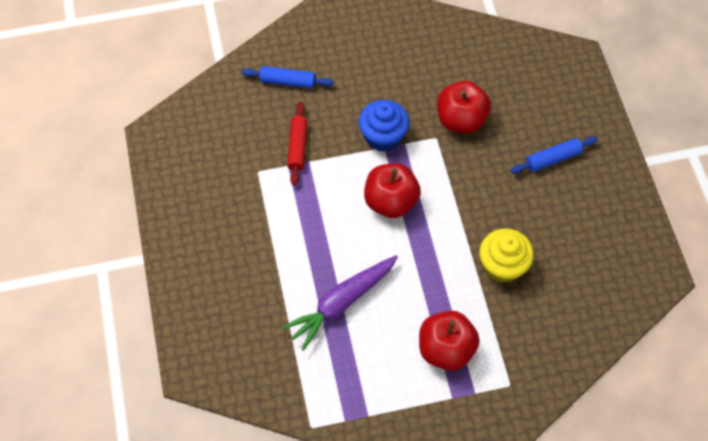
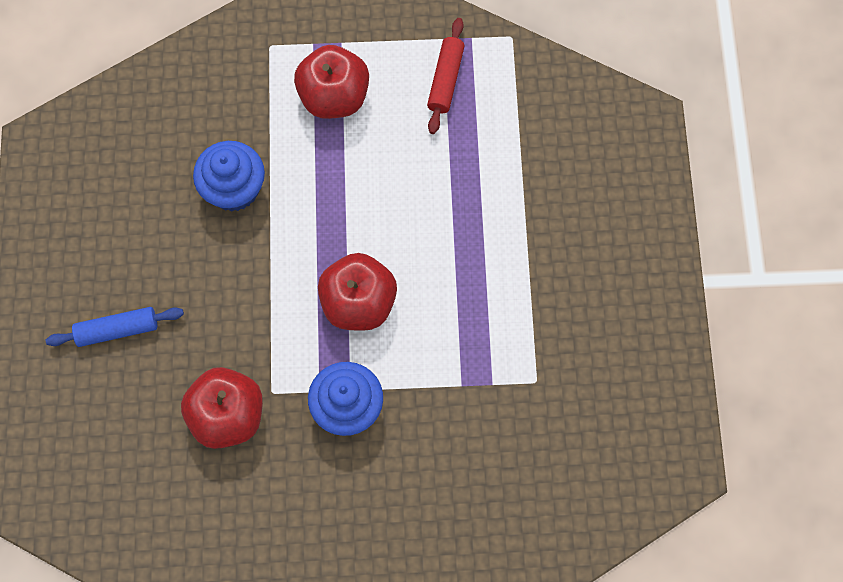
camera: 170 degrees left, 10 degrees up
blue rolling pin [242,66,334,89] -> none
purple carrot [282,255,398,351] -> none
red rolling pin [287,102,308,186] -> red rolling pin moved to [427,18,464,134]
yellow cupcake [479,229,534,283] -> blue cupcake [193,141,265,212]

